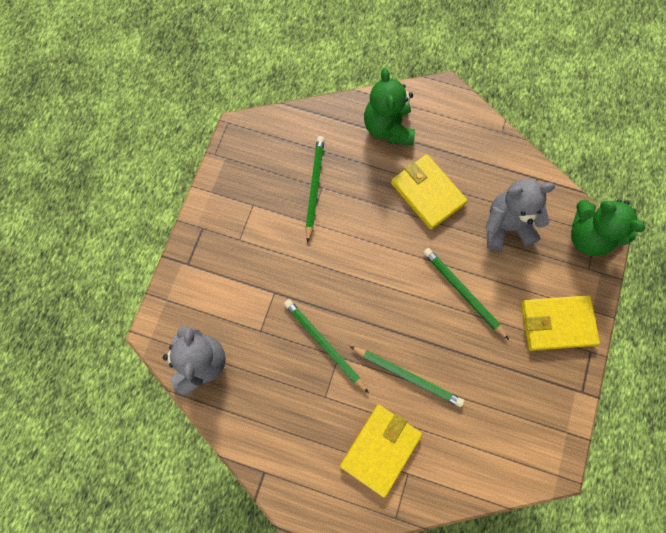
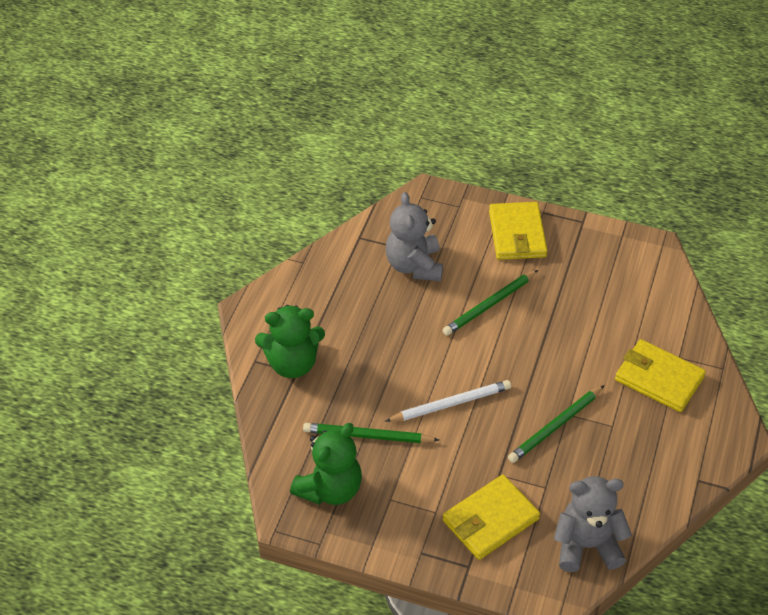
camera: 90 degrees left, 25 degrees down
green pencil [350,346,464,407] -> none
yellow wallet [391,154,468,230] -> yellow wallet moved to [442,475,540,560]
green teddy bear [571,199,645,256] -> green teddy bear moved to [290,423,362,505]
none -> white pencil [386,380,511,422]

